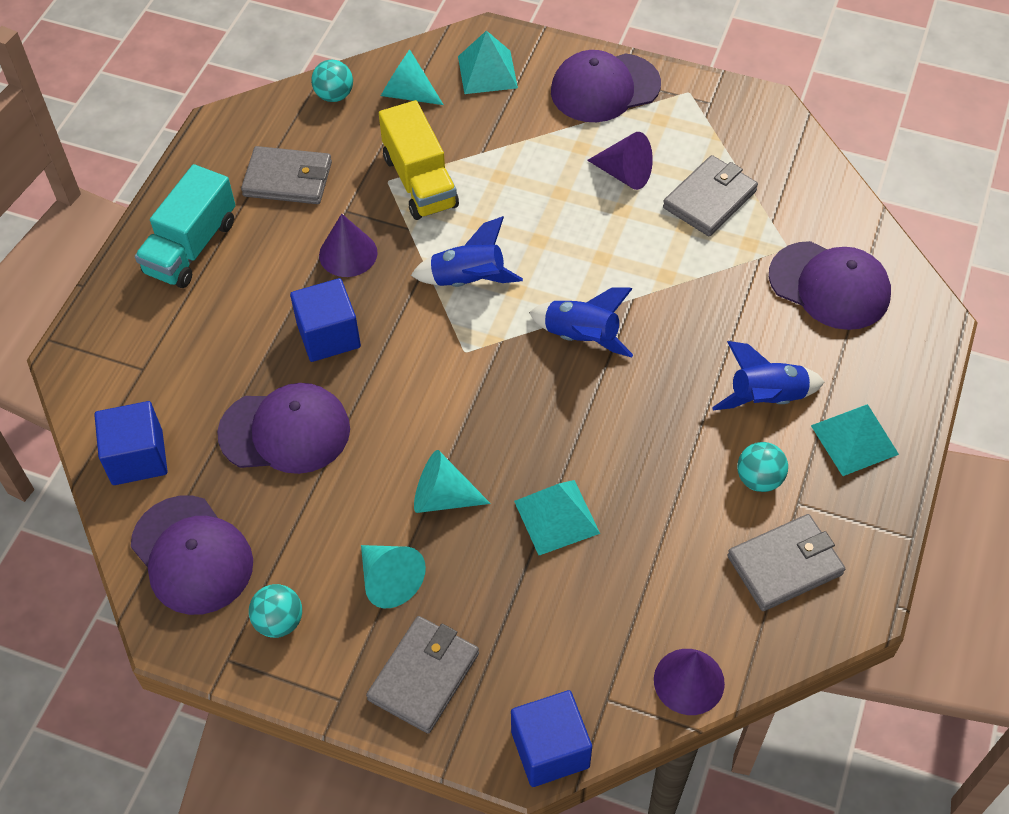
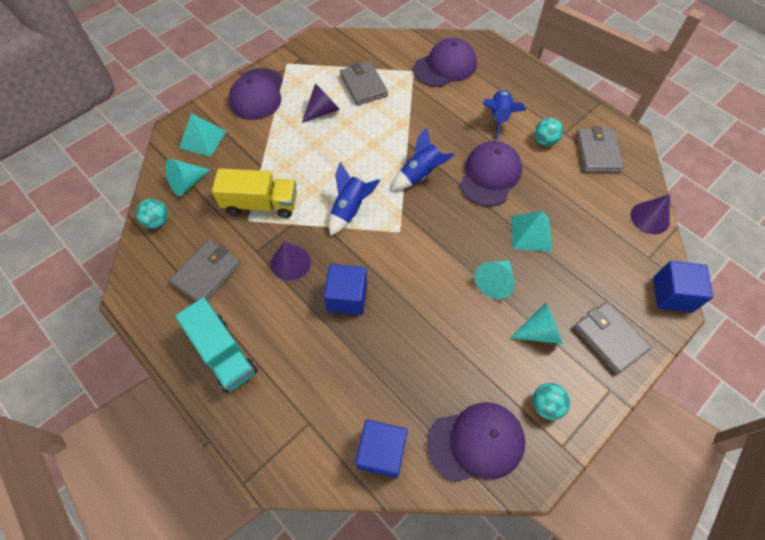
camera: 65 degrees left, 5 degrees up
purple cap [217,383,350,474] -> purple cap moved to [460,141,522,206]
turquoise pyramid [811,404,899,476] -> none

